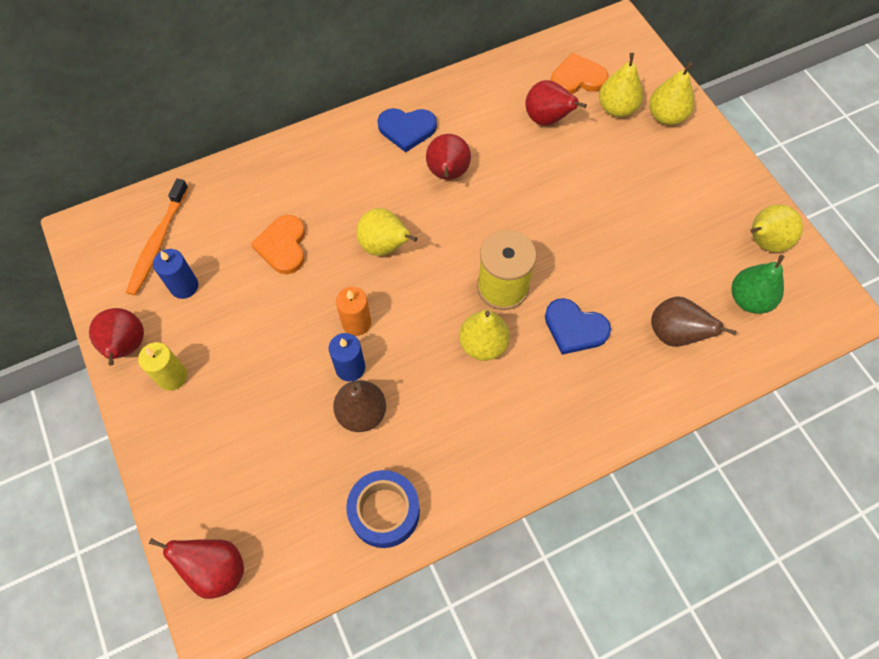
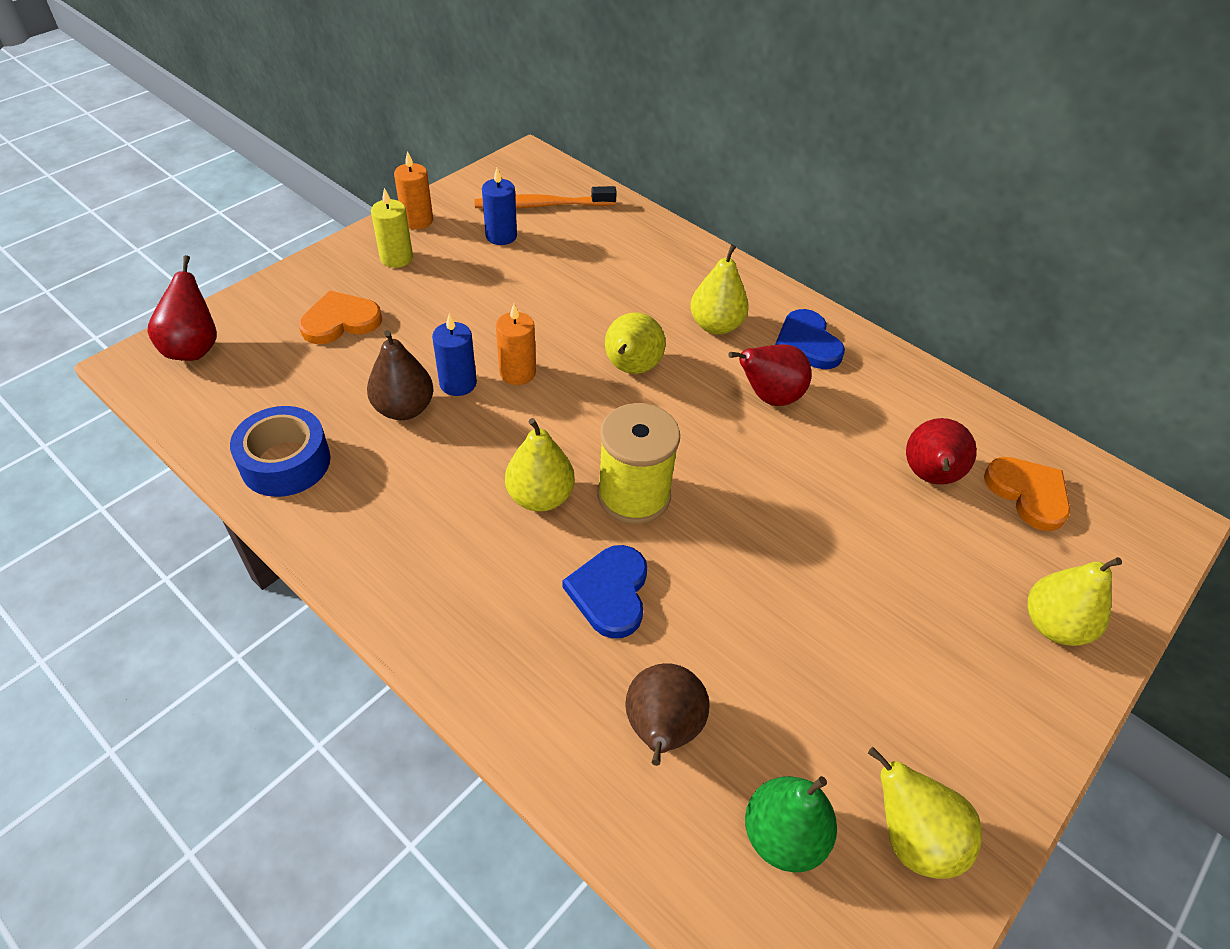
camera: 65 degrees right, 15 degrees down
red pear [89,308,144,366] -> orange candle [394,151,433,229]
orange heart [251,215,305,274] -> orange heart moved to [299,290,382,344]
yellow pear [599,53,643,117] -> yellow pear moved to [690,244,749,335]

